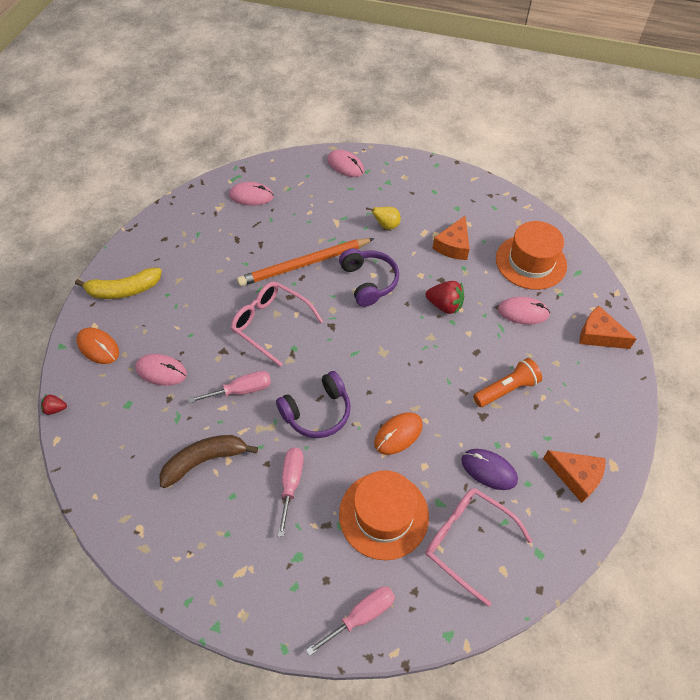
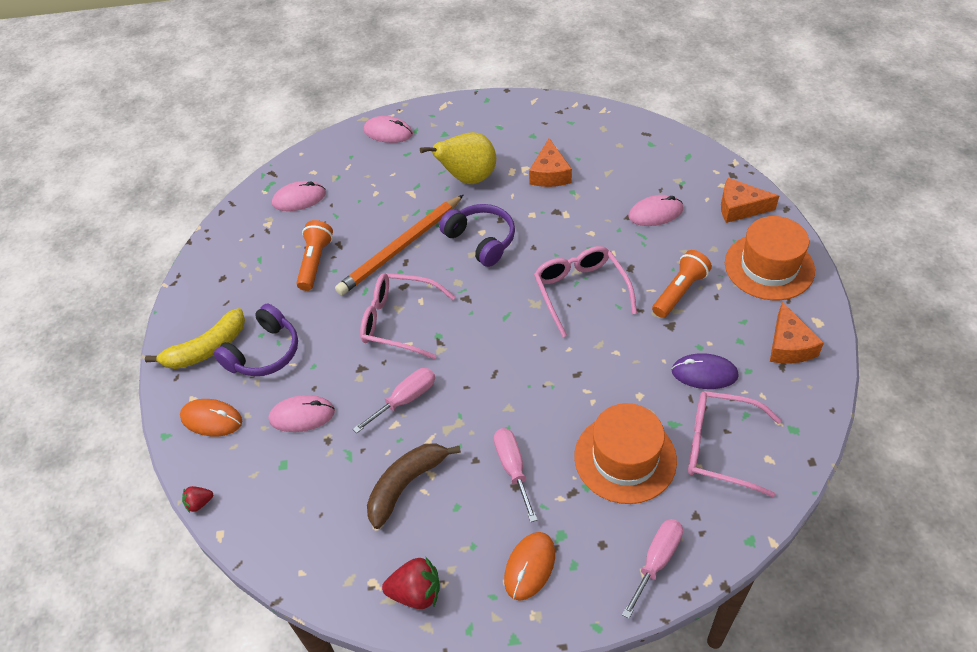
camera: 20 degrees left, 5 degrees down
purple headphones [276,371,351,438] -> purple headphones moved to [214,303,298,376]
yellow pear [366,207,401,230] -> yellow pear [420,132,496,184], size x1.91
orange mouse [374,412,423,455] -> orange mouse moved to [504,532,555,601]
red strawberry [426,281,464,315] -> red strawberry moved to [382,556,440,609]
orange hat [496,221,567,290] -> orange hat moved to [725,216,815,300]
orange cheese [543,450,606,503] -> orange cheese turned 75 degrees clockwise [770,302,824,364]
none -> orange flashlight [296,220,333,291]
none -> pink glasses [534,246,637,337]

